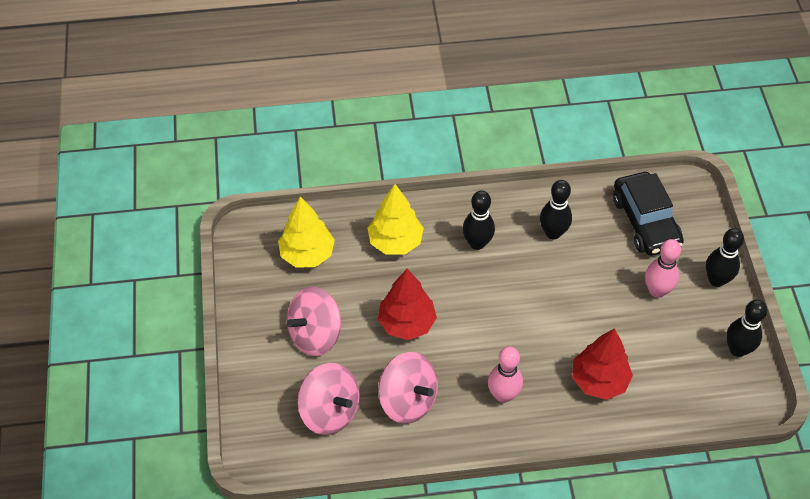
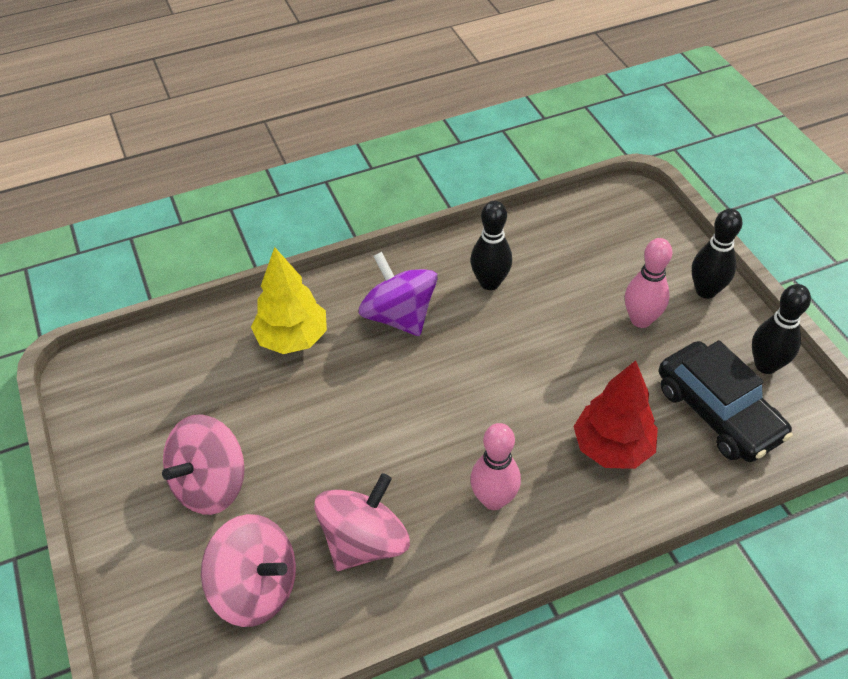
camera: 15 degrees left, 5 degrees down
yellow tree [278,196,335,268] -> none
red tree [378,269,437,340] -> none
pink spinning top [378,352,438,424] -> pink spinning top turned 75 degrees counterclockwise [314,473,410,571]
black bowling pin [463,190,495,250] -> purple spinning top [359,252,438,336]
black car [613,172,684,256] -> black car moved to [659,340,793,462]

